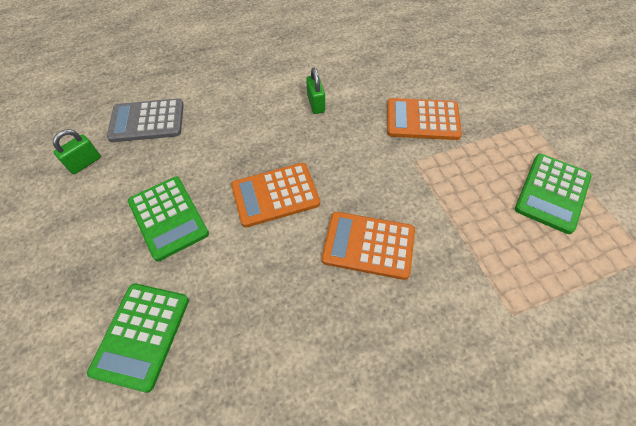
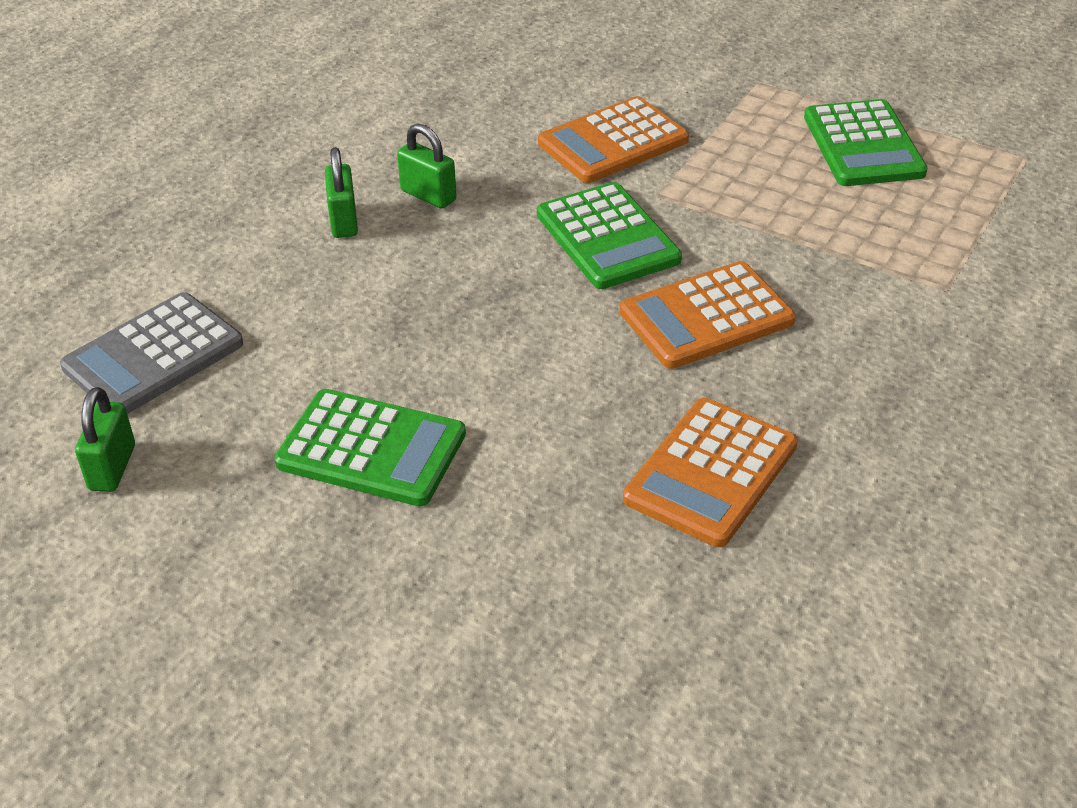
camera: 40 degrees left, 15 degrees down
green calculator [87,283,189,393] -> green calculator moved to [537,182,682,289]
orange calculator [231,163,320,228] -> orange calculator moved to [623,398,798,547]
none -> green padlock [325,147,358,238]

